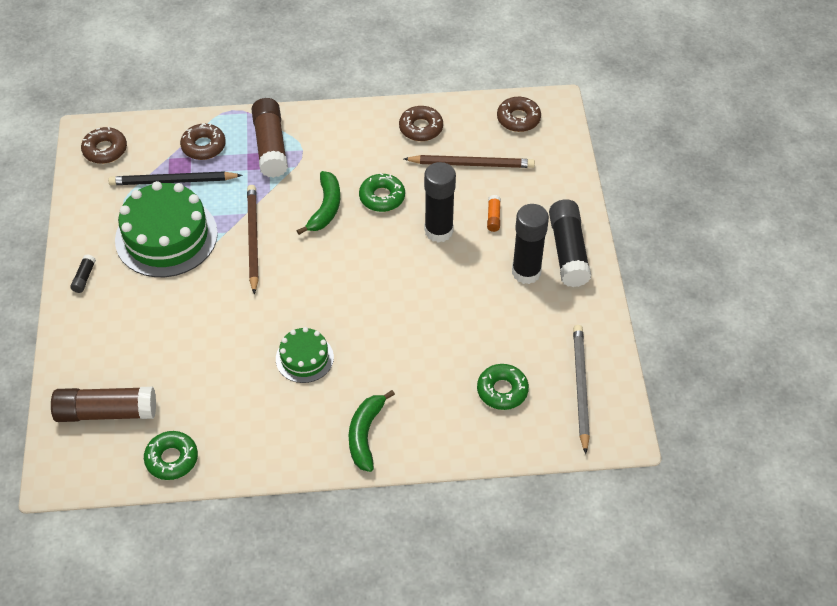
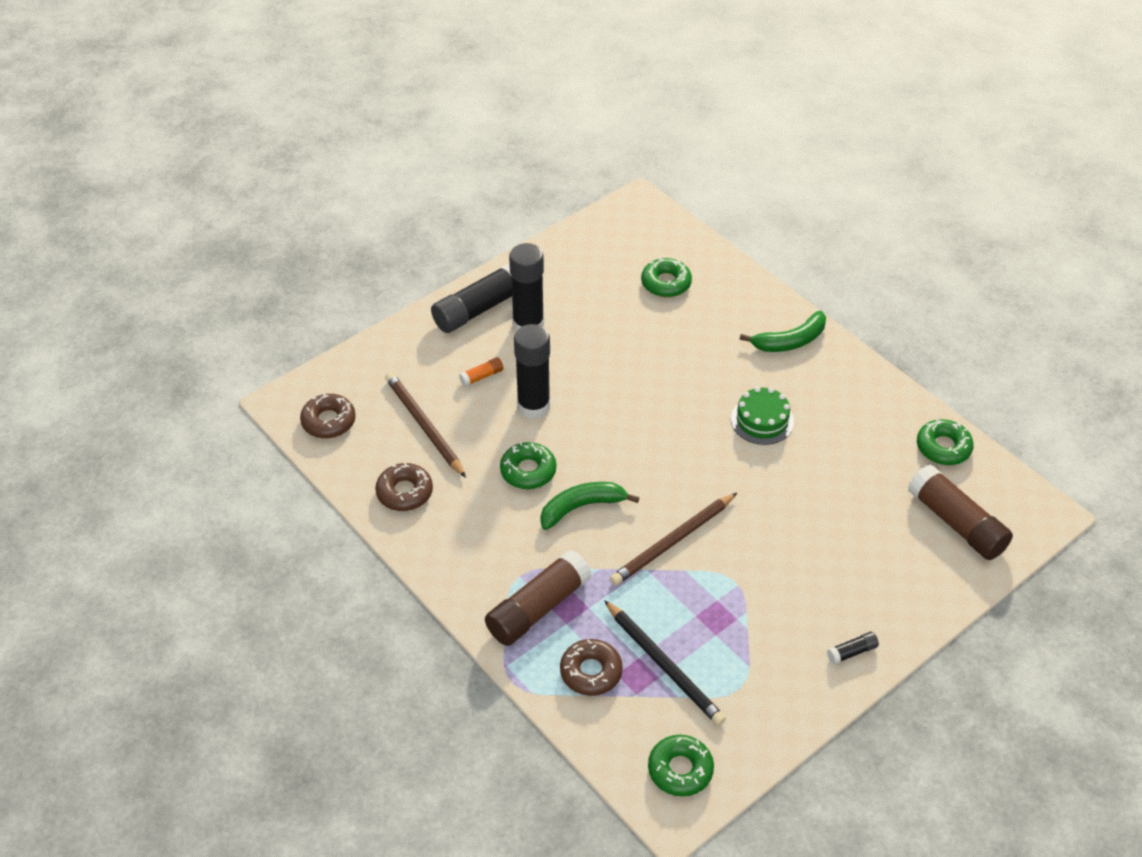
camera: 125 degrees left, 5 degrees down
brown donut [81,127,127,164] -> green donut [648,735,714,797]
green cake [115,181,218,277] -> none
grey pencil [573,325,590,454] -> none

